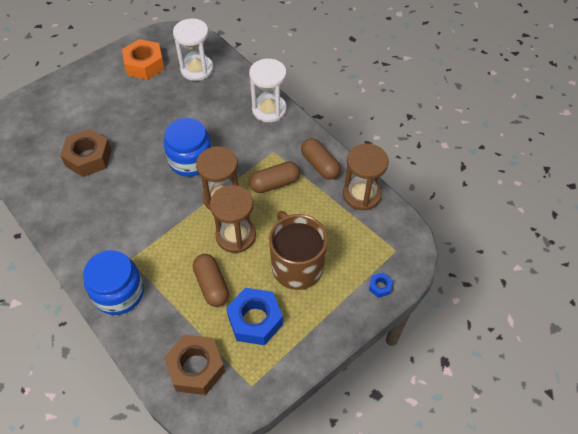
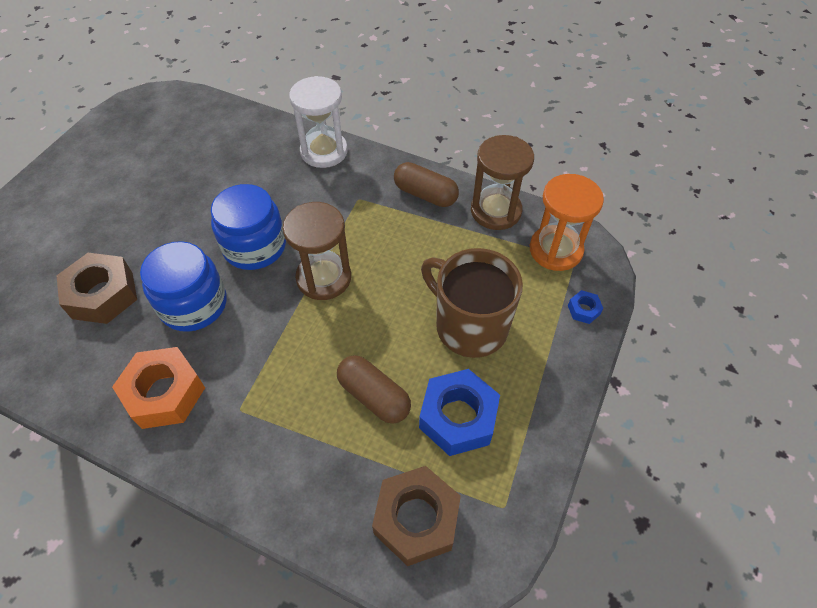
camera: 25 degrees left, 0 degrees up
blue jar [83,250,144,315] -> blue jar moved to [140,241,227,332]
orange nut [122,39,165,80] -> orange nut moved to [112,347,205,429]
white hourglass [173,19,213,81] -> none
brown hourglass [210,185,256,253] -> none
brown capsule [249,162,300,193] -> none
none -> orange hourglass [530,174,604,271]

